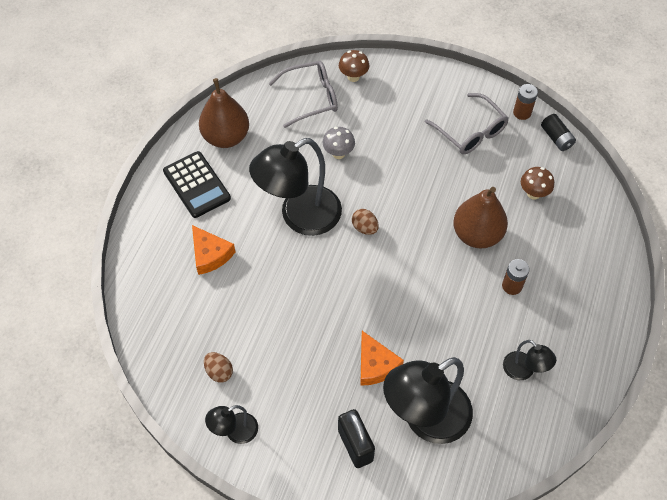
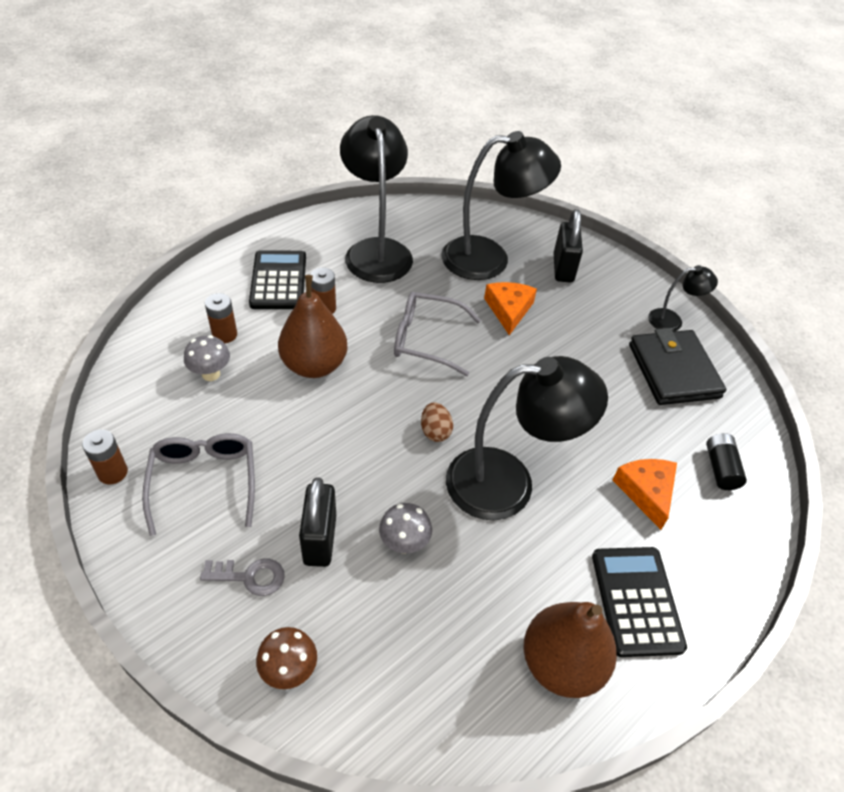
camera: 155 degrees left, 10 degrees down
brown egg [204,352,233,383] -> black wallet [629,328,726,405]
grey glasses [269,61,338,128] -> grey glasses moved to [394,292,481,376]
black lamp [503,340,556,380] -> black lamp [340,115,413,283], size x2.10
brown mushroom [521,167,554,200] -> grey mushroom [184,335,230,381]
black battery [541,114,576,151] -> black battery moved to [706,433,747,490]
none -> grey key [200,559,285,596]
none -> brown battery [205,293,237,343]
none -> black calculator [249,250,306,309]
none -> black padlock [299,477,336,567]

